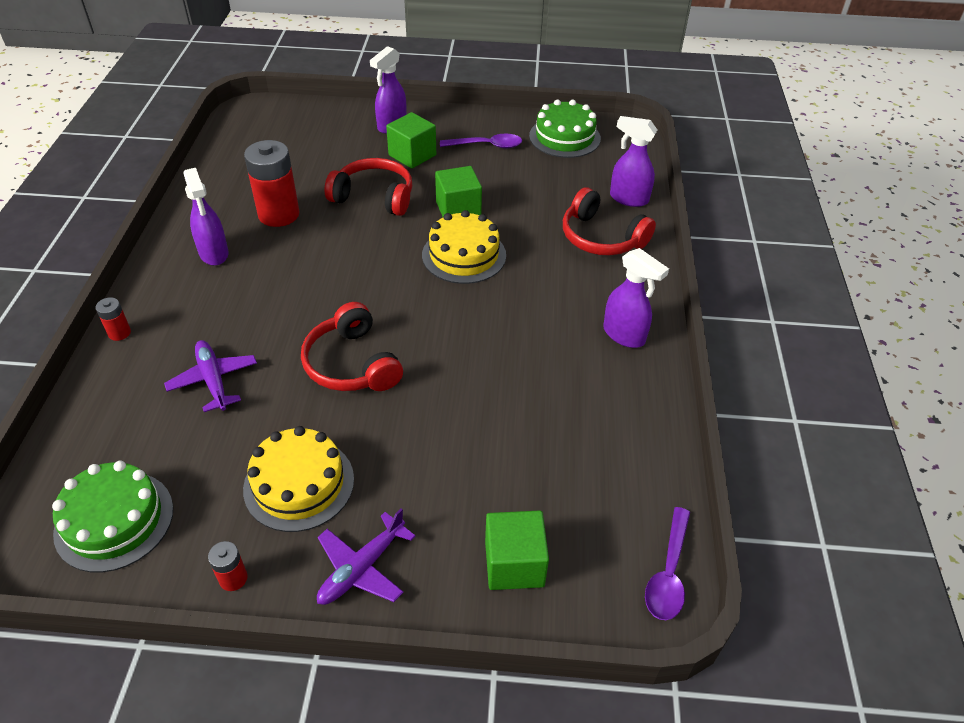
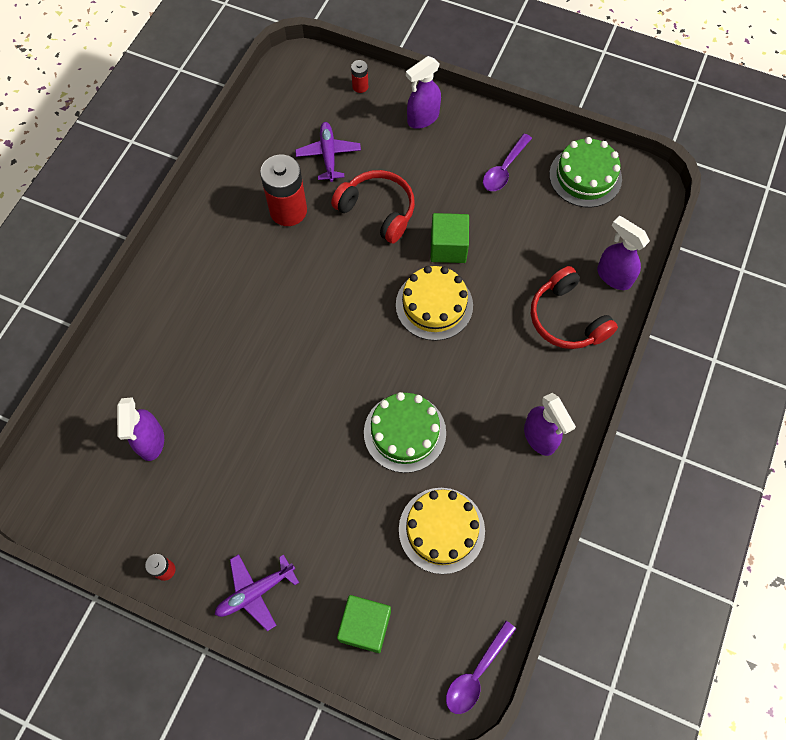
camera: 20 degrees right, 20 degrees up
green cake [52,461,173,572] -> green cake moved to [364,392,446,473]
red battery [96,297,131,341] -> red battery moved to [351,60,368,93]
purple plane [164,340,257,412] -> purple plane moved to [295,122,361,182]
purple spray bottle [183,168,229,266] -> purple spray bottle moved to [117,397,164,461]
yellow cake [243,426,354,532] -> yellow cake moved to [399,488,485,574]
red headphones [301,302,403,391] -> none
green cube [386,112,436,169] -> none
purple spoon [440,134,522,148] -> purple spoon turned 105 degrees clockwise [483,134,532,191]

